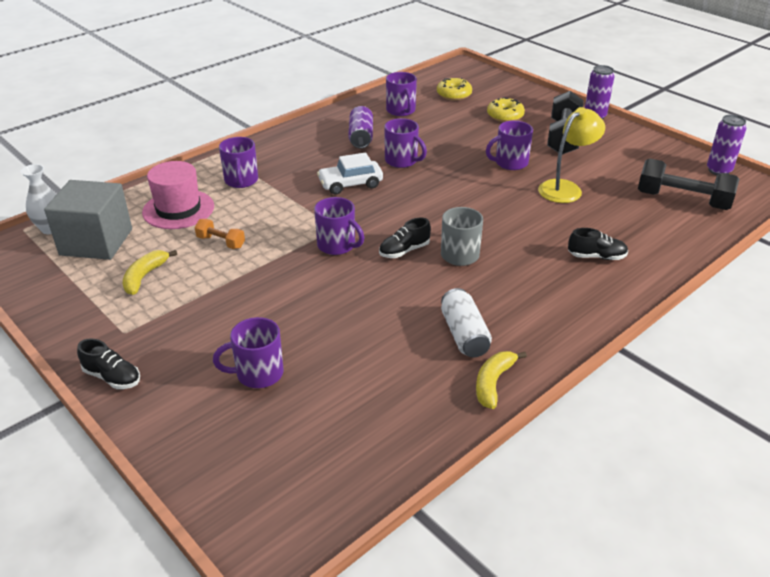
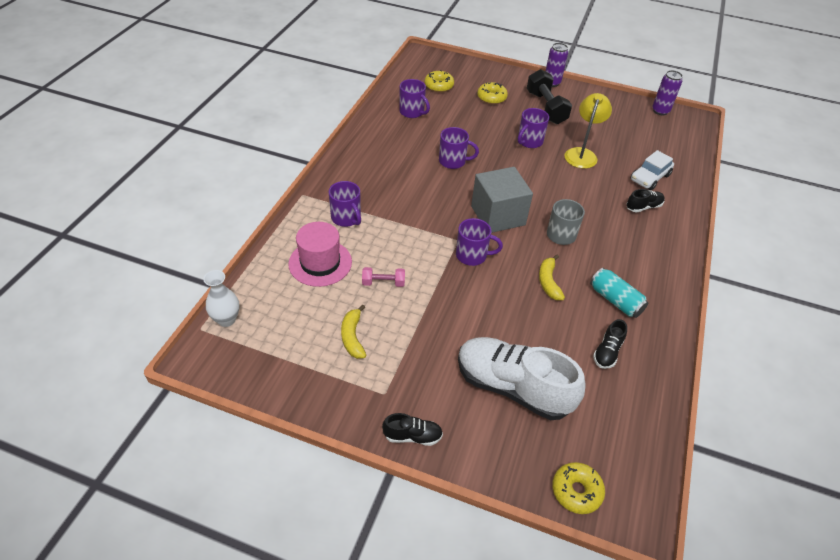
camera: 30 degrees left, 10 degrees up
grey cube [44,180,132,260] -> grey cube moved to [471,167,533,233]
orange dumbbell [194,219,245,249] -> pink dumbbell [362,267,405,287]
purple mug [213,317,284,388] -> white shoe [458,337,586,420]
white car [317,152,383,195] -> white car moved to [630,150,674,190]
purple can [348,106,373,148] -> none
black shoe [379,218,431,258] -> black shoe moved to [593,319,627,369]
white can [441,288,492,357] -> turquoise can [590,268,649,318]
yellow banana [476,351,527,409] -> yellow banana moved to [539,255,565,300]
black dumbbell [638,159,739,210] -> none
none -> yellow donut [552,462,605,514]

